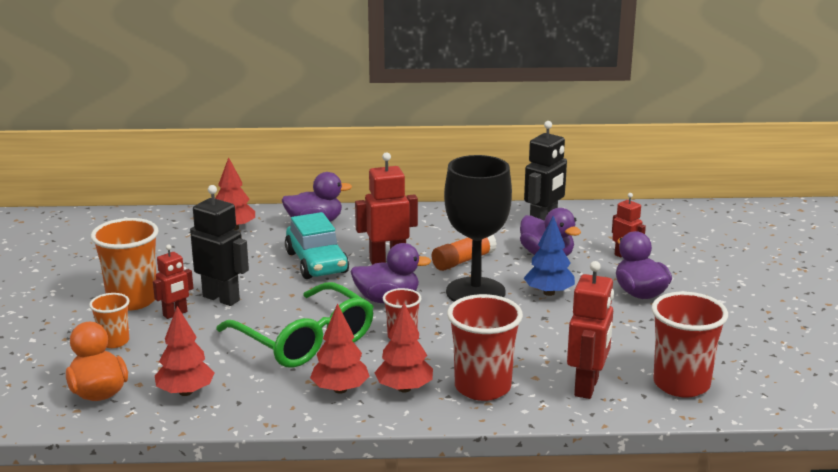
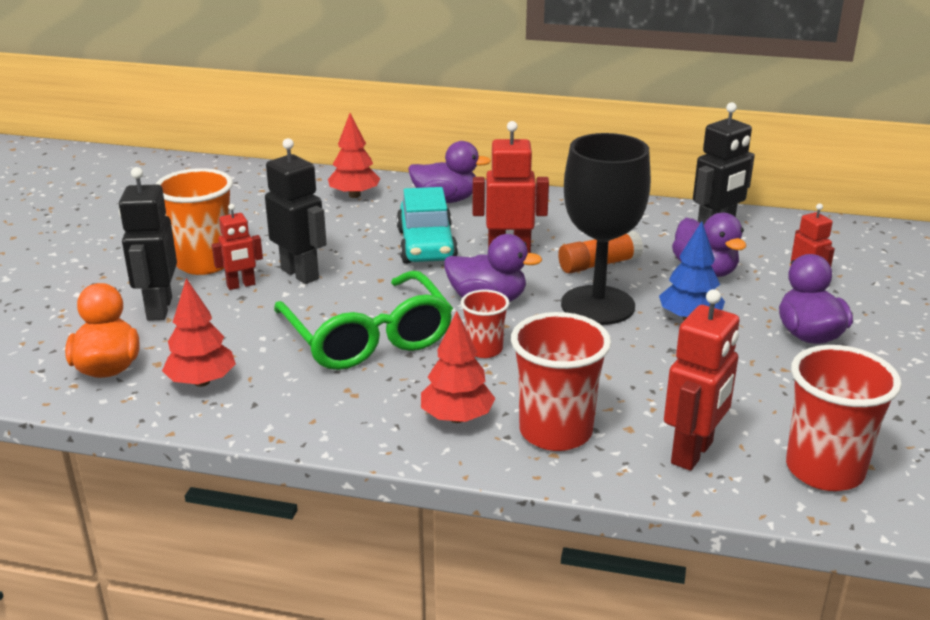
camera: 15 degrees right, 5 degrees up
orange cup [89,293,130,348] -> black robot [119,167,177,321]
red tree [310,303,370,394] -> none

